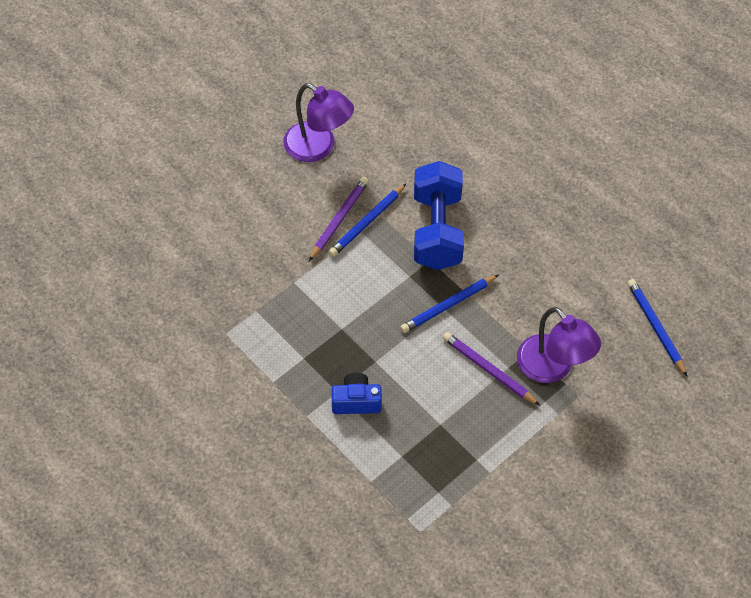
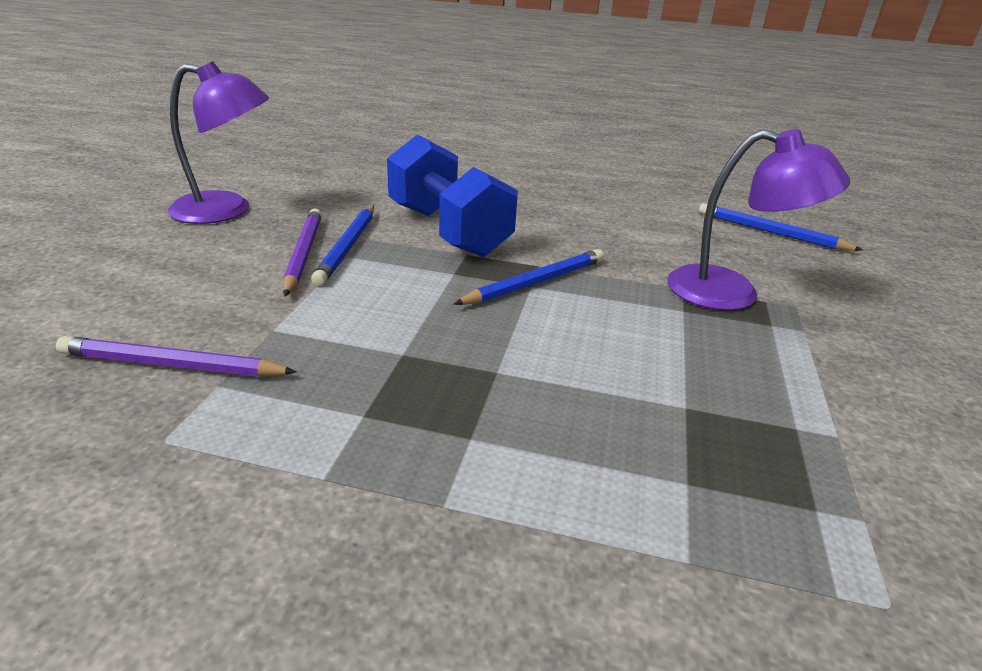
camera: 35 degrees left, 25 degrees down
blue camera [331,373,382,414] -> none
blue pencil [400,274,499,333] -> blue pencil turned 150 degrees counterclockwise [453,249,604,305]
purple pencil [443,332,540,405] -> purple pencil moved to [56,336,297,377]

